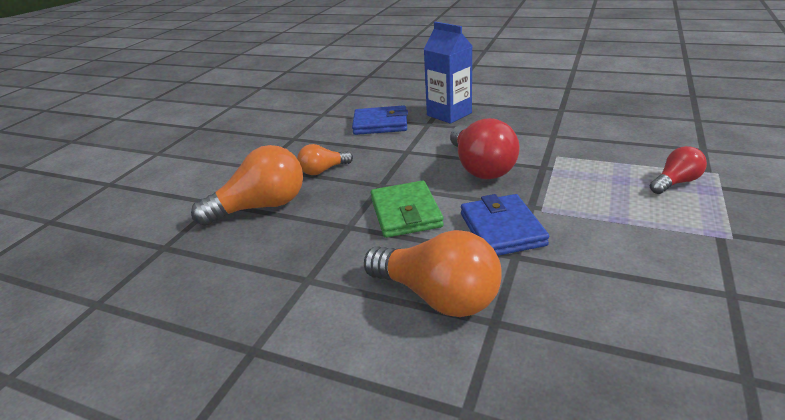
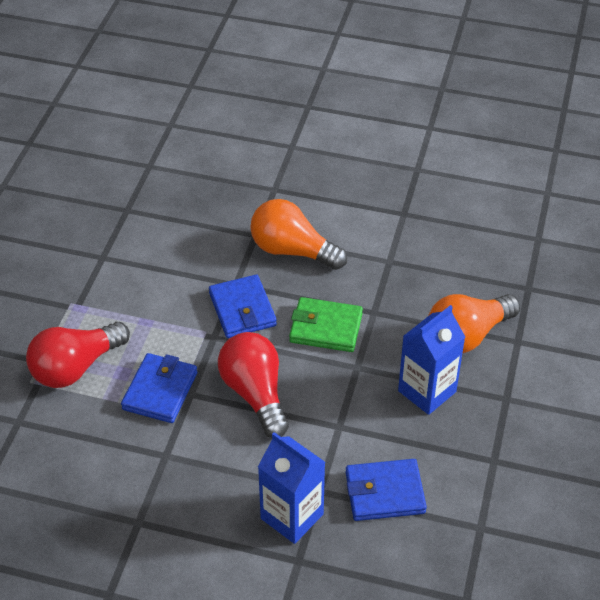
camera: 170 degrees right, 15 degrees up
orange light bulb [297,144,353,175] -> blue carton [398,305,465,415]
green wallet [371,181,444,238] -> green wallet turned 60 degrees counterclockwise [289,297,363,352]
red light bulb [650,146,707,194] -> red light bulb [26,322,130,388], size x1.80
none -> blue wallet [121,353,197,423]

